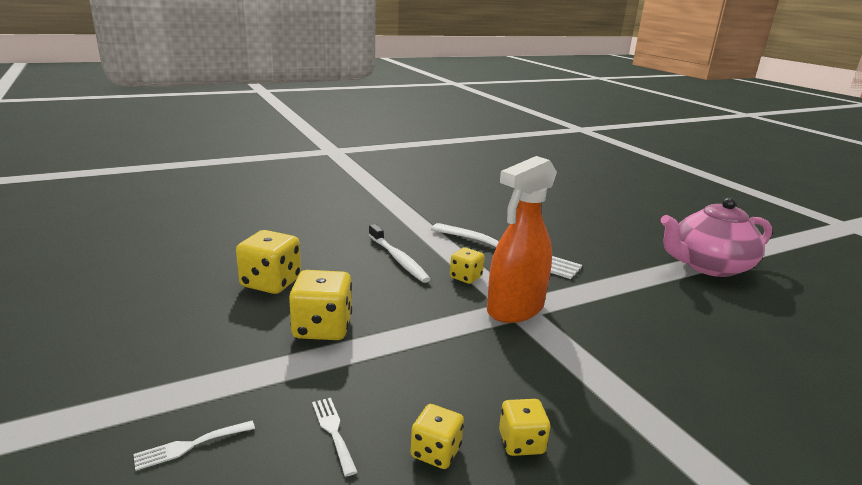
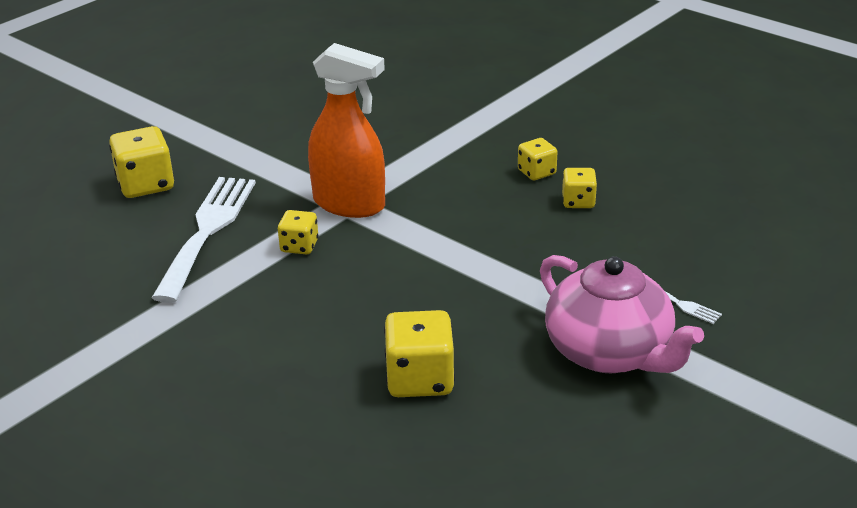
camera: 110 degrees left, 10 degrees up
yellow dice [289,270,352,340] -> yellow dice moved to [109,126,174,198]
white fork [312,398,357,476] -> none
white toothbrush [369,224,430,283] -> none
pink teapot [661,198,772,277] -> pink teapot moved to [540,255,704,373]

